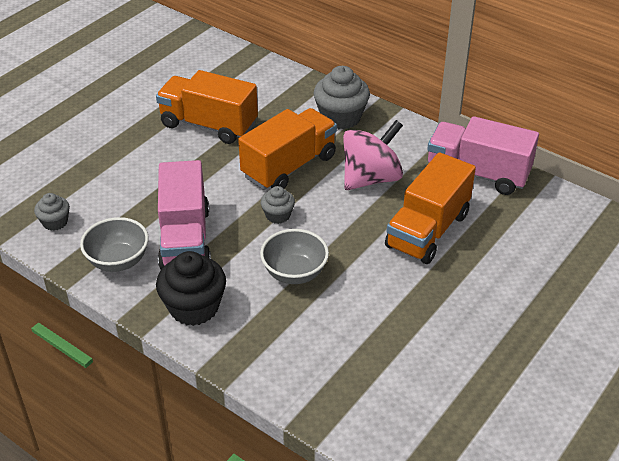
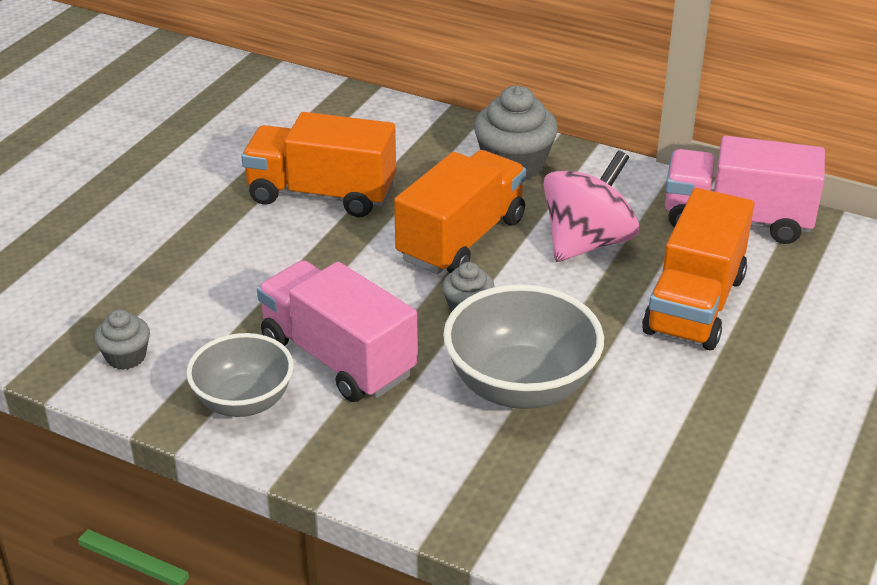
camera: 10 degrees left, 5 degrees down
black cupcake [156,251,226,326] -> none
pink truck [158,160,211,270] -> pink truck turned 150 degrees clockwise [257,260,418,402]
grey bowl [260,229,329,284] -> grey bowl [443,284,604,409], size x1.51

